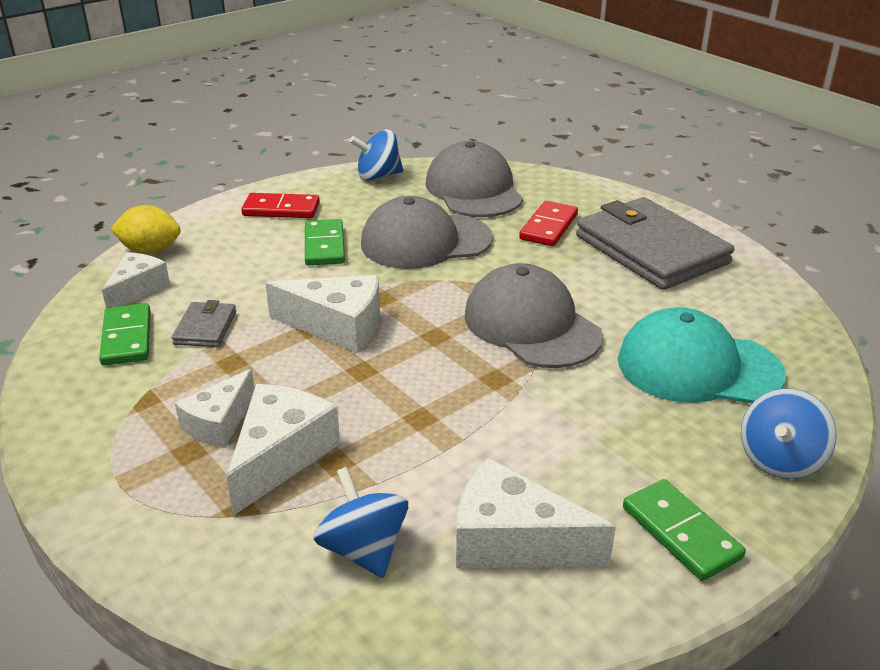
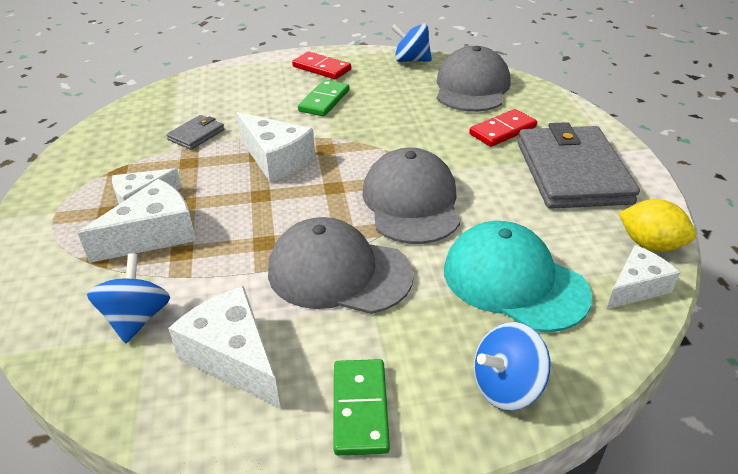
camera: 30 degrees right, 5 degrees up
green domino [99,303,151,366] -> none
white cheese [102,252,170,308] -> white cheese moved to [607,245,680,309]
yellow lemon [111,205,181,254] -> yellow lemon moved to [619,199,696,252]
grey cap [361,196,493,269] -> grey cap moved to [268,217,414,314]

